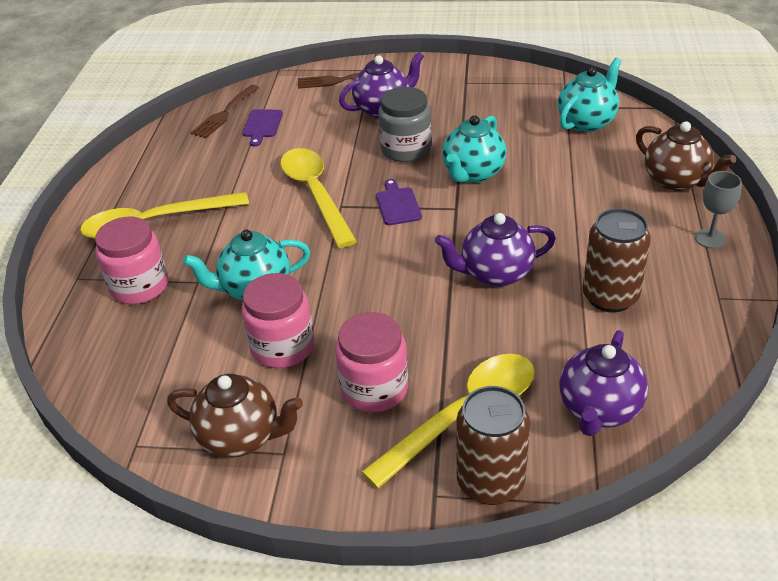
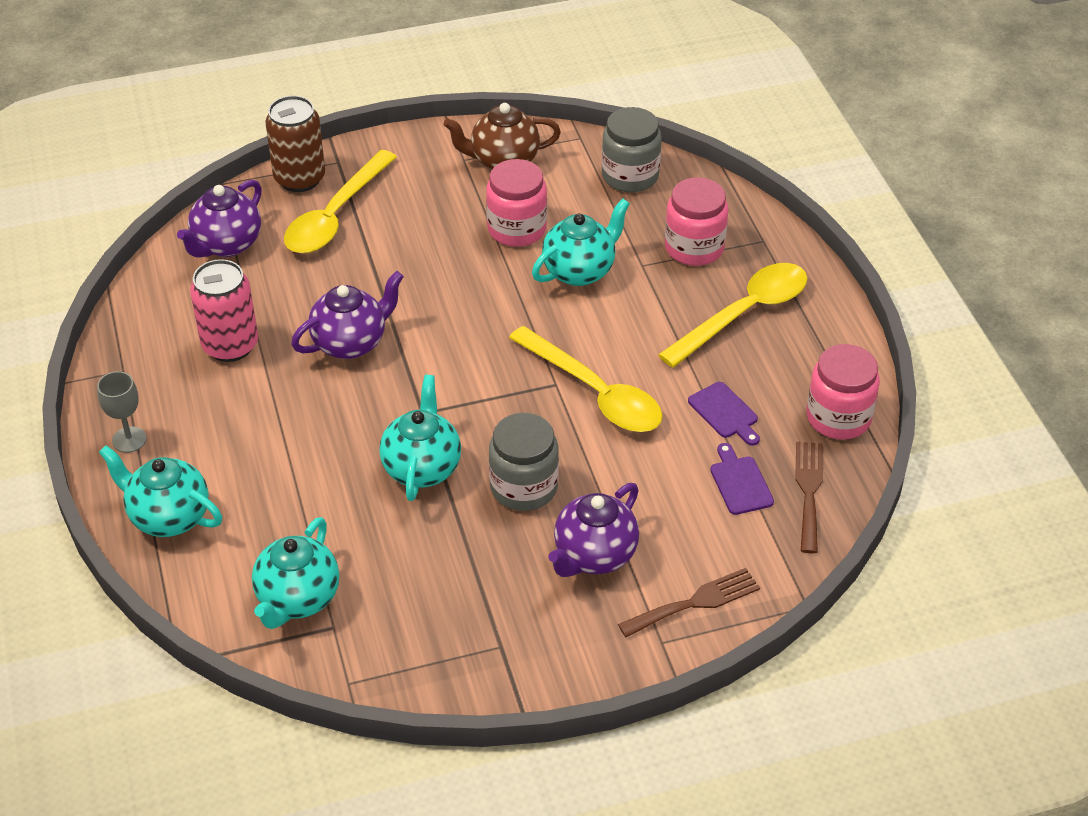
camera: 155 degrees right, 5 degrees up
pink jar [335,312,408,412] -> pink jar moved to [806,344,880,439]
purple cutting board [376,179,422,225] -> purple cutting board moved to [688,382,760,446]
purple teapot [559,330,648,436] -> purple teapot turned 150 degrees counterclockwise [177,180,262,258]
brown can [582,208,651,313] -> pink can [190,259,258,362]
brown teapot [636,121,736,191] -> turquoise teapot [99,445,222,537]
none -> grey jar [602,107,662,192]

